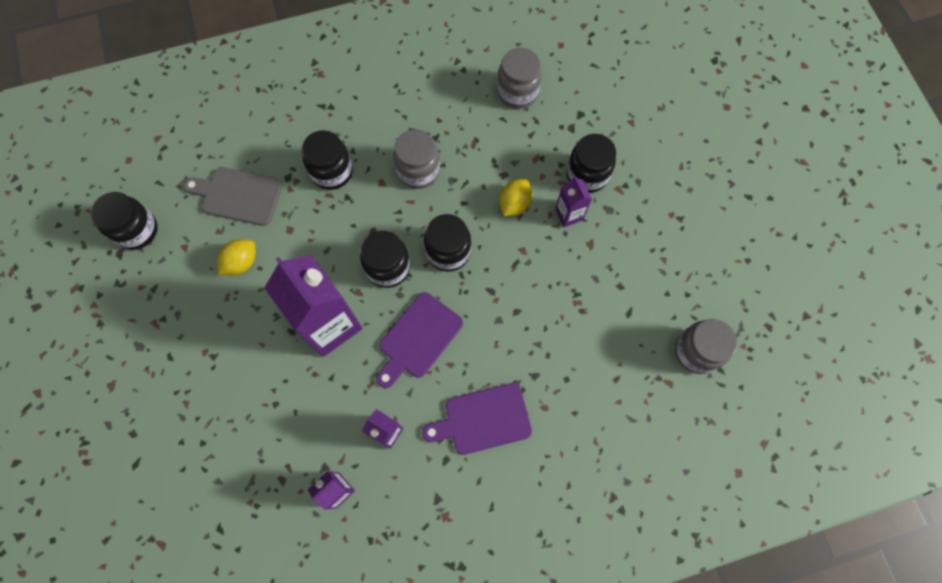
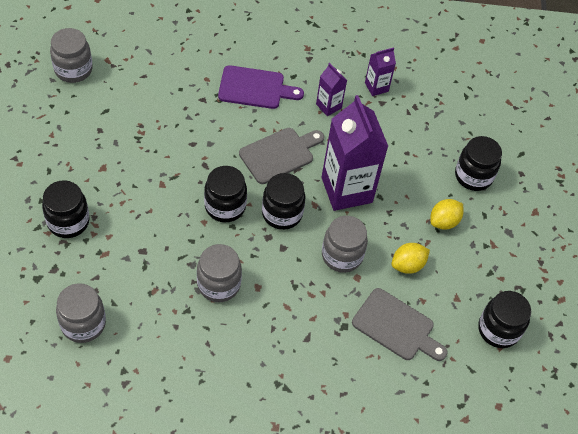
camera: 165 degrees left, 15 degrees down
black jar [302,130,353,190] -> black jar moved to [455,136,502,191]
purple cutting board [376,292,463,388] -> grey cutting board [239,128,324,184]
yellow lemon [499,179,532,216] -> yellow lemon moved to [430,199,464,230]
purple carton [555,176,592,227] -> none
none -> grey jar [322,216,368,273]

